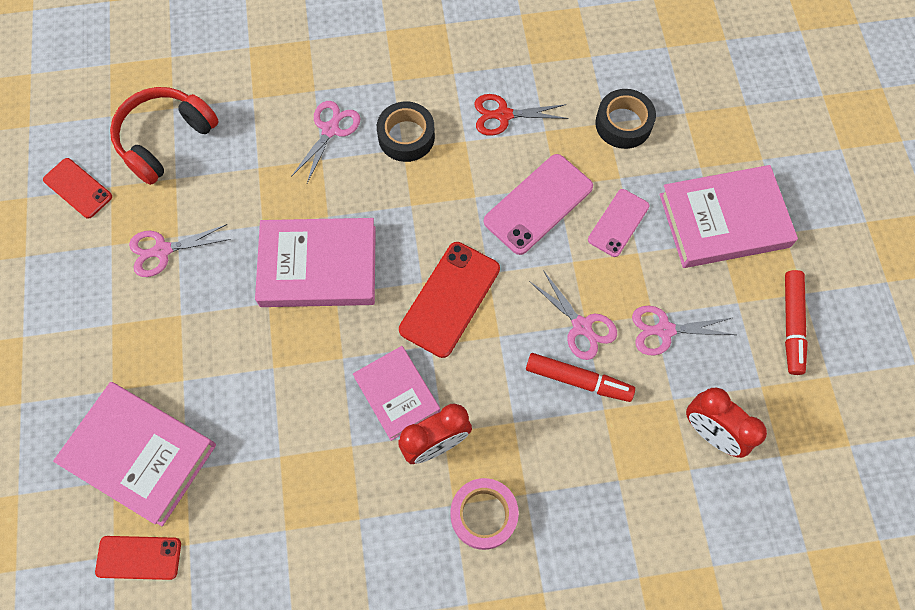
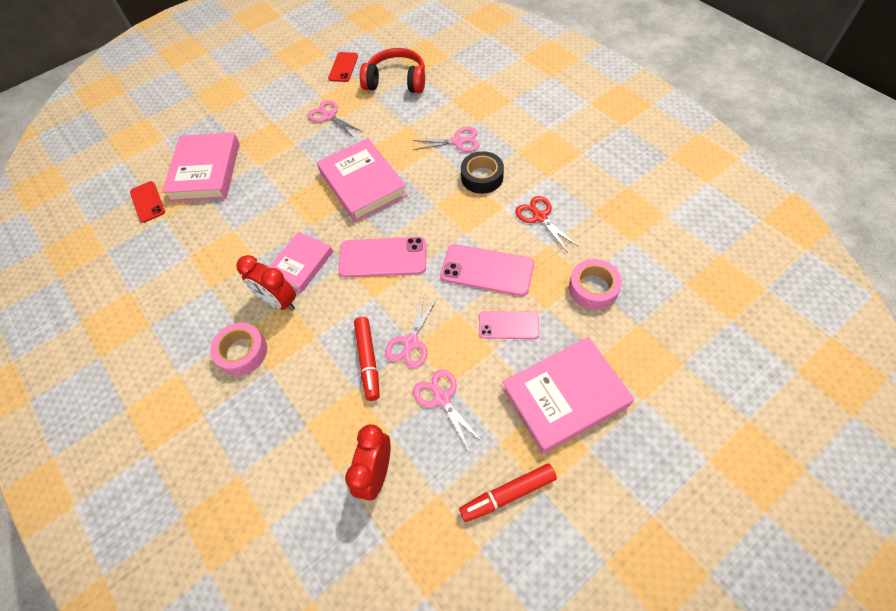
camera: 65 degrees right, 10 degrees down
red phone [399,242,500,358] -> pink phone [338,237,426,277]
black tape [595,89,656,149] -> pink tape [569,259,622,310]
pink book [659,165,798,268] -> pink book turned 75 degrees counterclockwise [502,337,634,454]

